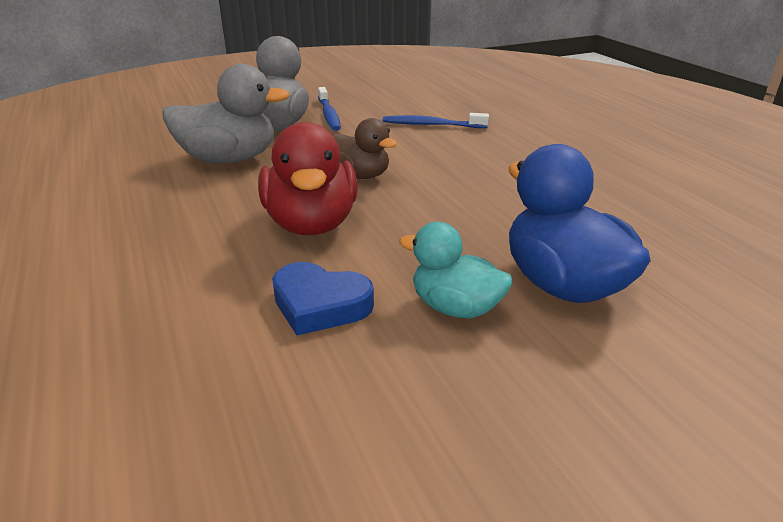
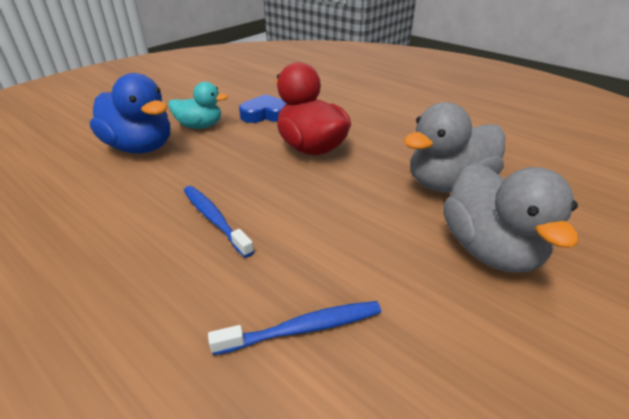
camera: 155 degrees right, 5 degrees up
blue toothbrush [318,87,341,131] -> blue toothbrush moved to [184,186,254,258]
brown duck [332,118,397,179] -> none

